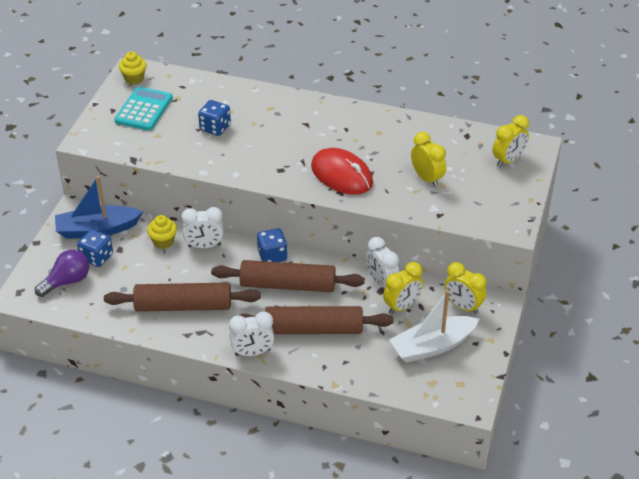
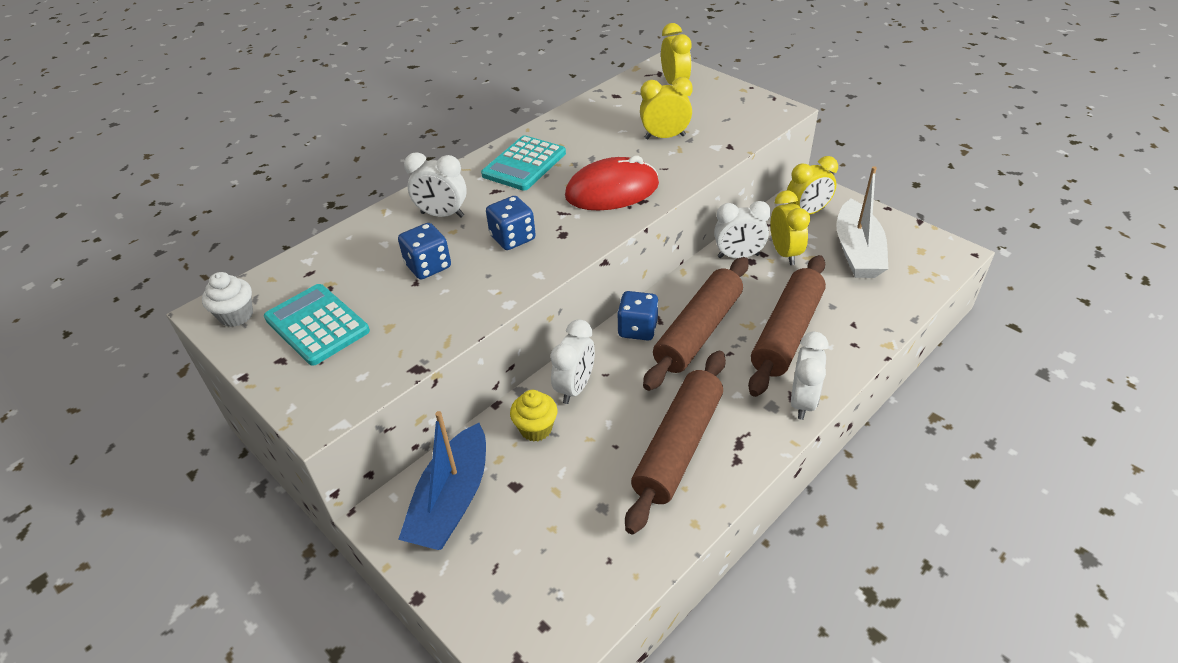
camera: 60 degrees left, 0 degrees up
purple light bulb [35,250,89,297] -> none
blue dice [77,229,113,267] -> blue dice moved to [486,196,536,250]
yellow cupcake [119,51,147,85] -> white cupcake [202,272,253,327]
none -> white clock [404,152,467,218]
none -> turquoise calculator [481,135,566,191]

